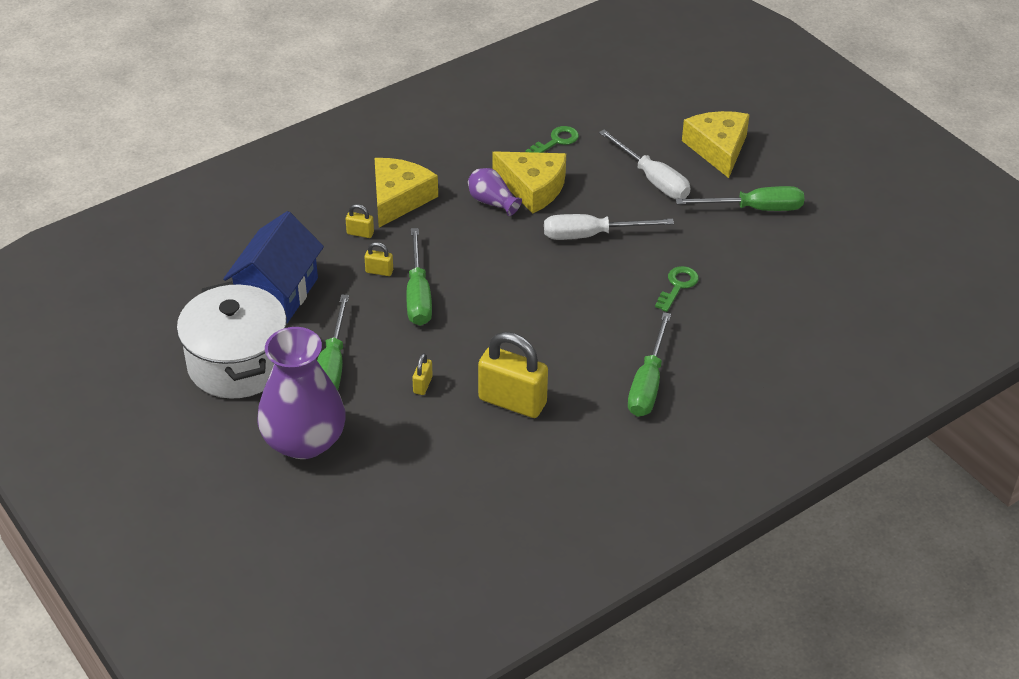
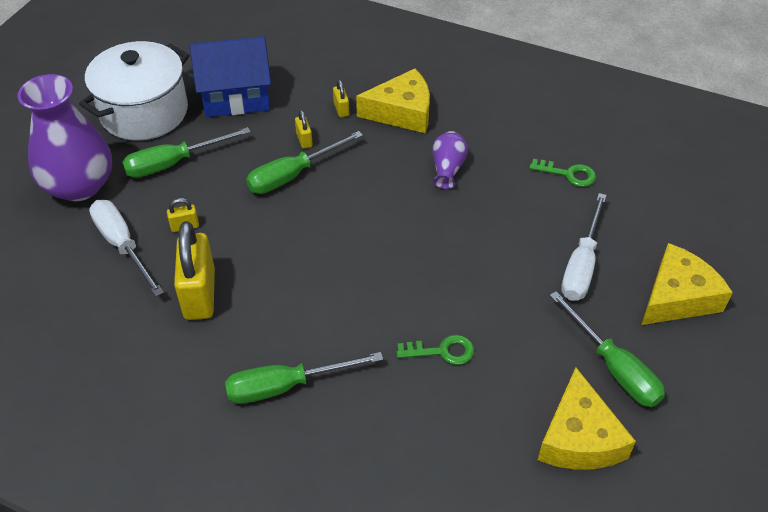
camera: 60 degrees right, 5 degrees up
yellow cheese [493,152,566,214] -> yellow cheese moved to [538,367,636,470]
white screwdriver [544,214,674,240] -> white screwdriver moved to [89,200,164,297]

